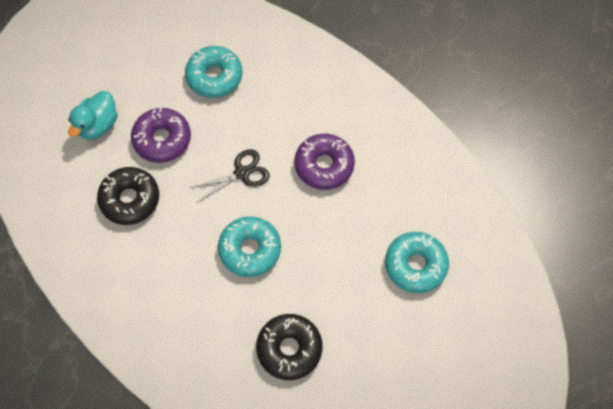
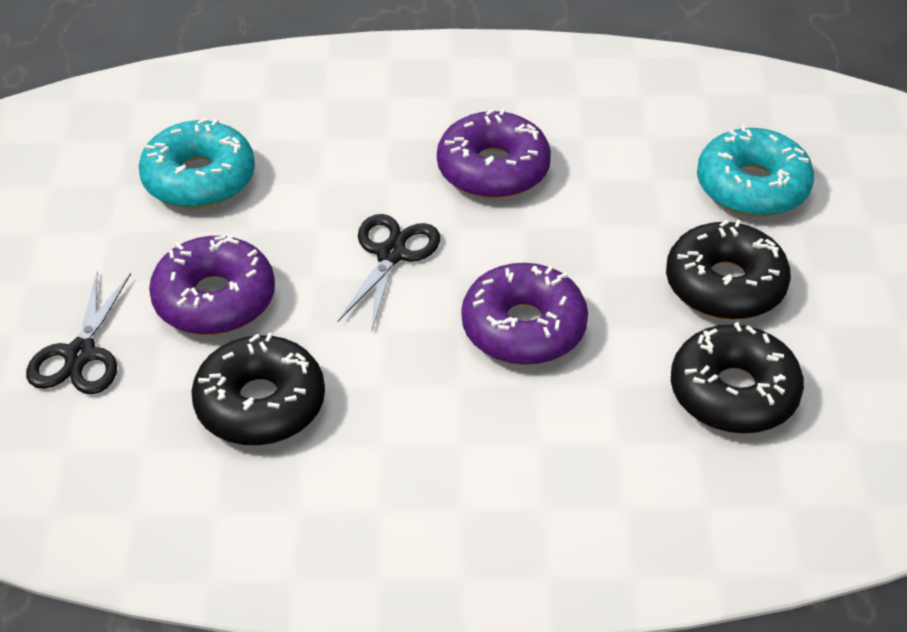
camera: 45 degrees left, 20 degrees down
turquoise duck [68,91,117,140] -> black scissors [26,273,131,394]
turquoise donut [218,217,281,277] -> purple donut [461,263,588,365]
none -> black donut [666,219,791,320]

